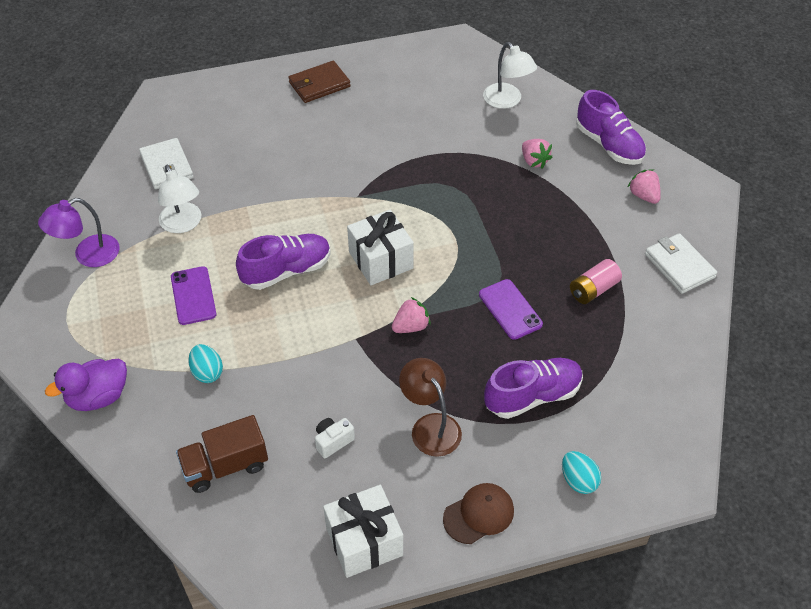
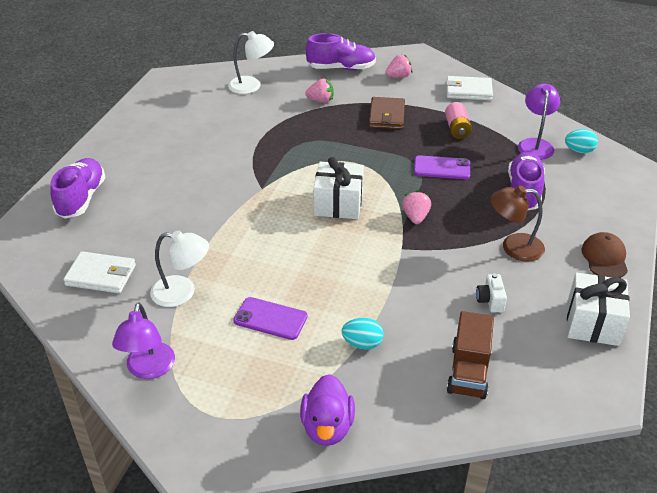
camera: 55 degrees left, 10 degrees down
purple shoe [236,234,331,290] -> purple shoe moved to [50,158,106,219]
brown wallet [288,61,351,103] -> brown wallet moved to [369,97,405,129]
turquoise egg [562,451,601,494] -> turquoise egg moved to [565,129,598,154]
pink strawberry [628,169,661,204] -> pink strawberry turned 150 degrees clockwise [385,54,413,78]
none -> purple lamp [518,84,560,160]

